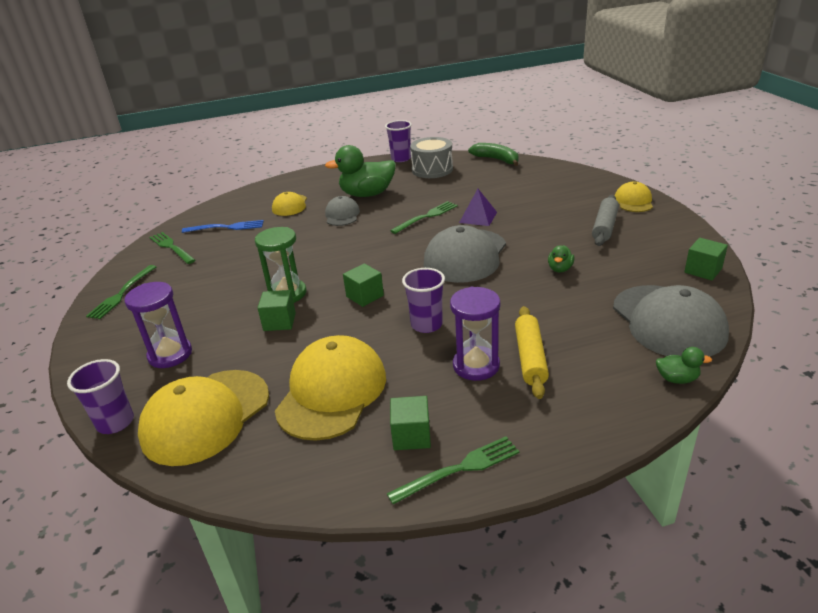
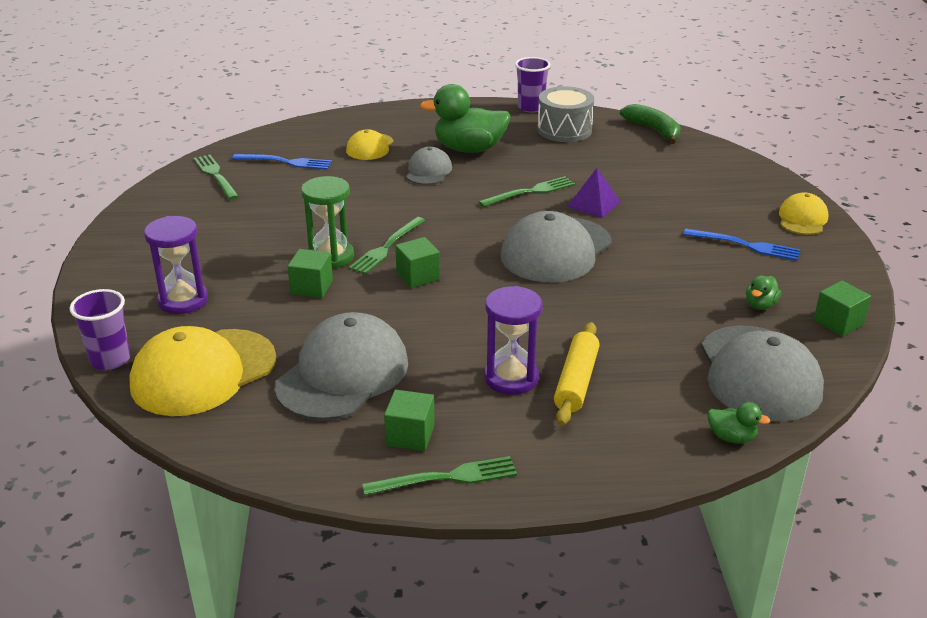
camera: 10 degrees right, 0 degrees up
green fork [86,265,156,319] -> green fork moved to [348,217,425,274]
yellow cap [275,335,386,441] -> grey cap [274,312,408,421]
purple cup [402,268,445,333] -> none
green duck [548,245,575,272] -> green duck moved to [746,276,781,310]
grey rolling pin [592,195,619,246] -> blue fork [683,229,800,261]

